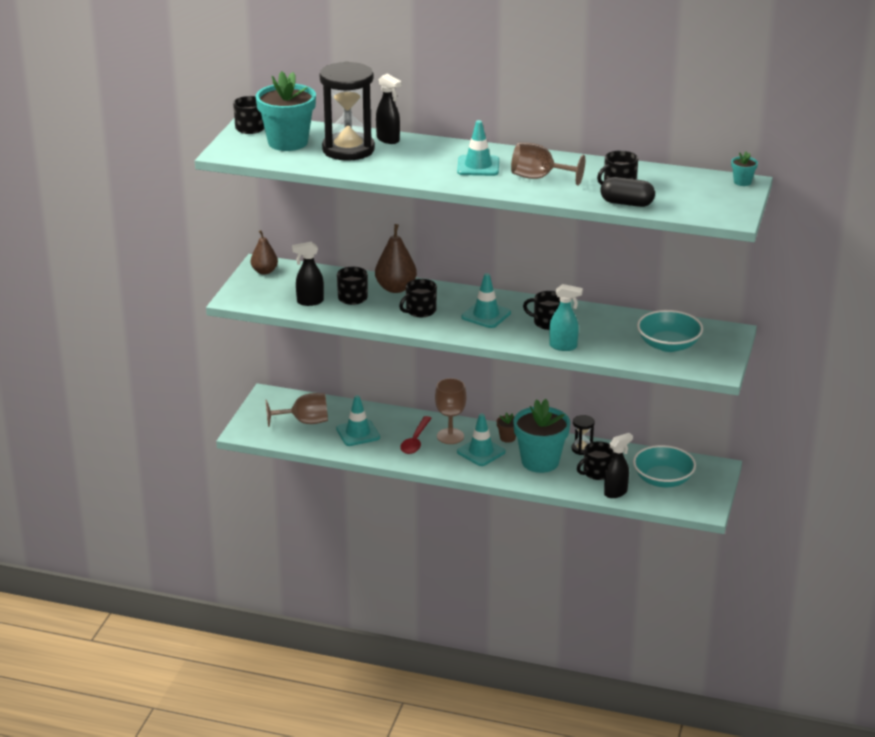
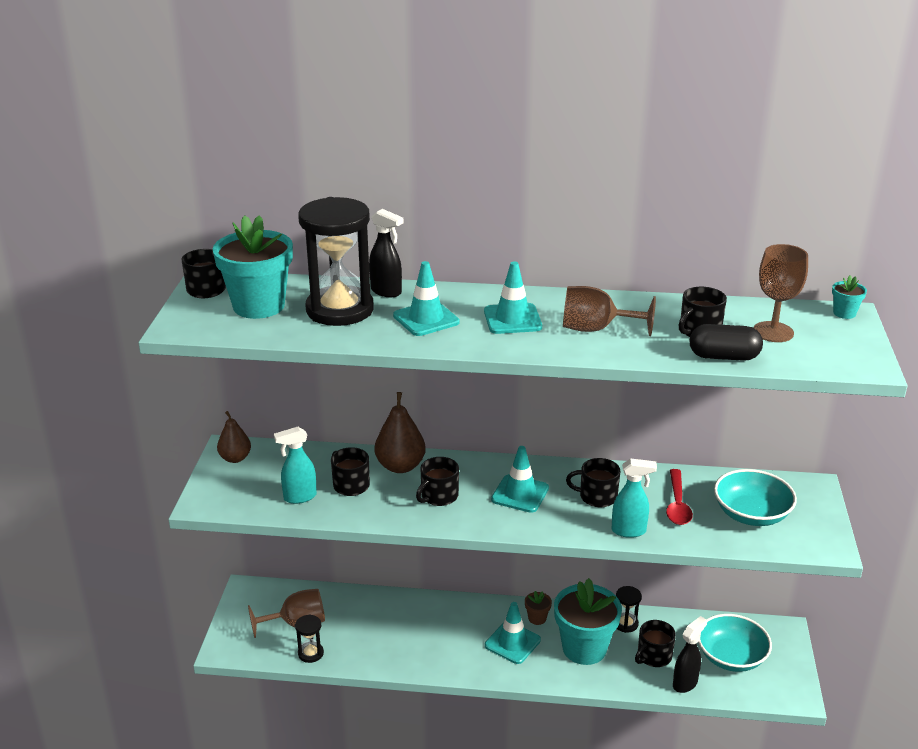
camera: 10 degrees left, 0 degrees up
black spray bottle [292,242,324,306] -> turquoise spray bottle [274,427,317,504]
turquoise traffic cone [336,395,380,446] -> turquoise traffic cone moved to [393,261,460,336]
red spoon [400,416,432,454] -> red spoon moved to [666,469,693,525]
brown goblet [435,378,466,444] -> brown goblet moved to [753,244,808,342]
none -> black hourglass [295,615,324,663]

